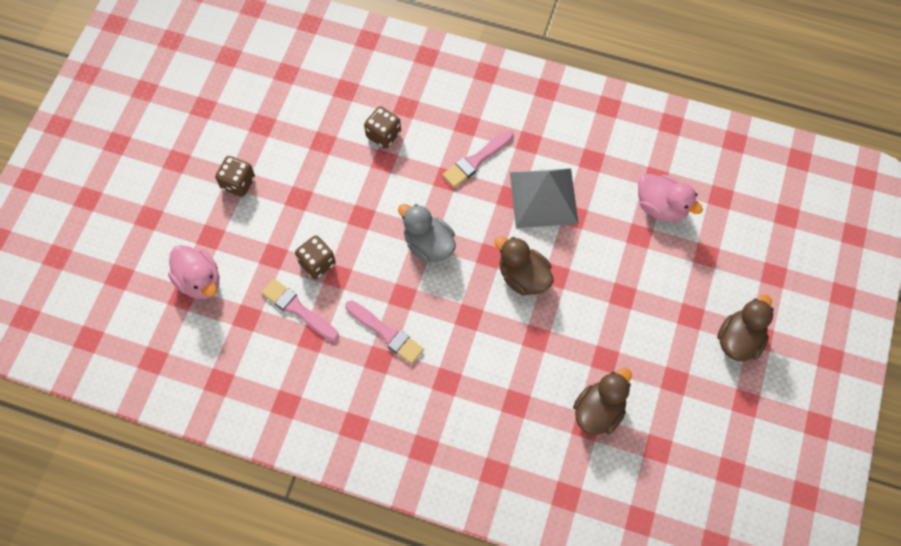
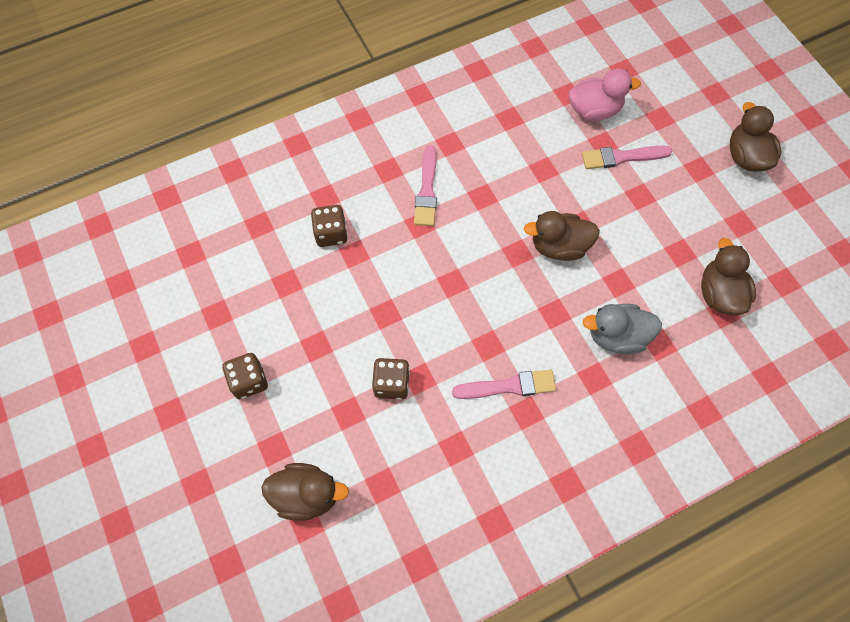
camera: 45 degrees left, 0 degrees up
pink duck [168,245,219,299] -> brown duck [261,463,349,521]
pink brush [261,279,339,341] -> pink brush moved to [582,146,673,169]
grey duck [398,204,456,263] -> grey duck moved to [583,304,662,354]
grey pyramid [510,168,579,228] -> none

